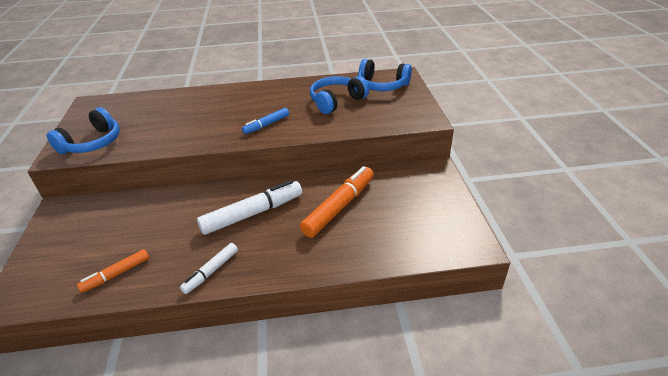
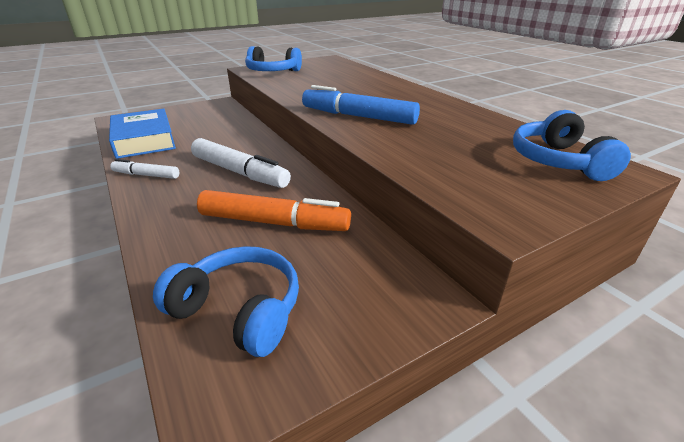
camera: 65 degrees right, 5 degrees down
orange marker [77,249,149,293] -> blue book [109,109,176,159]
blue marker [242,108,289,134] -> blue marker [302,85,420,125], size x1.78
blue headphones [310,76,369,114] -> blue headphones moved to [153,246,299,357]

